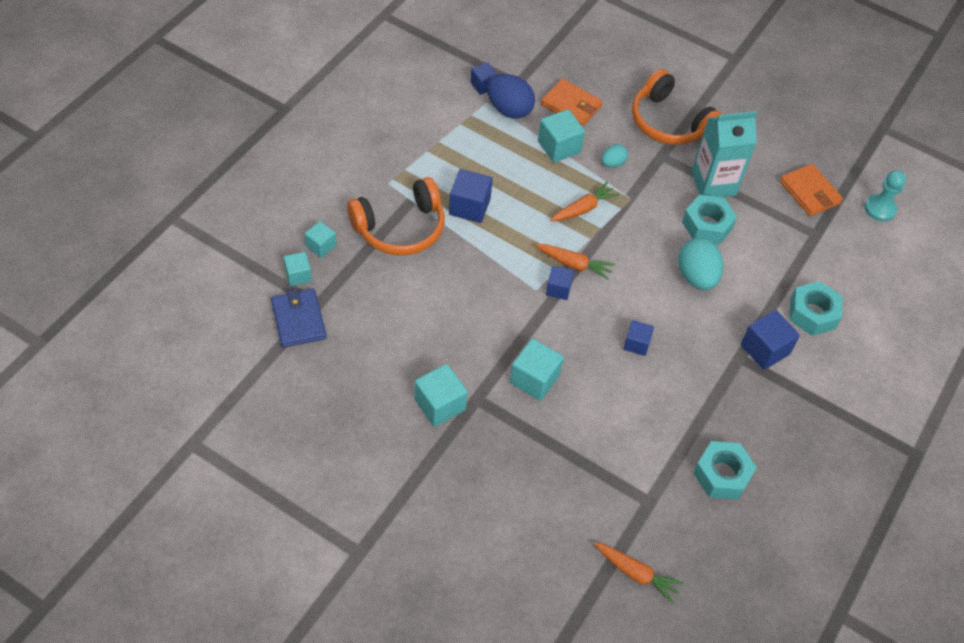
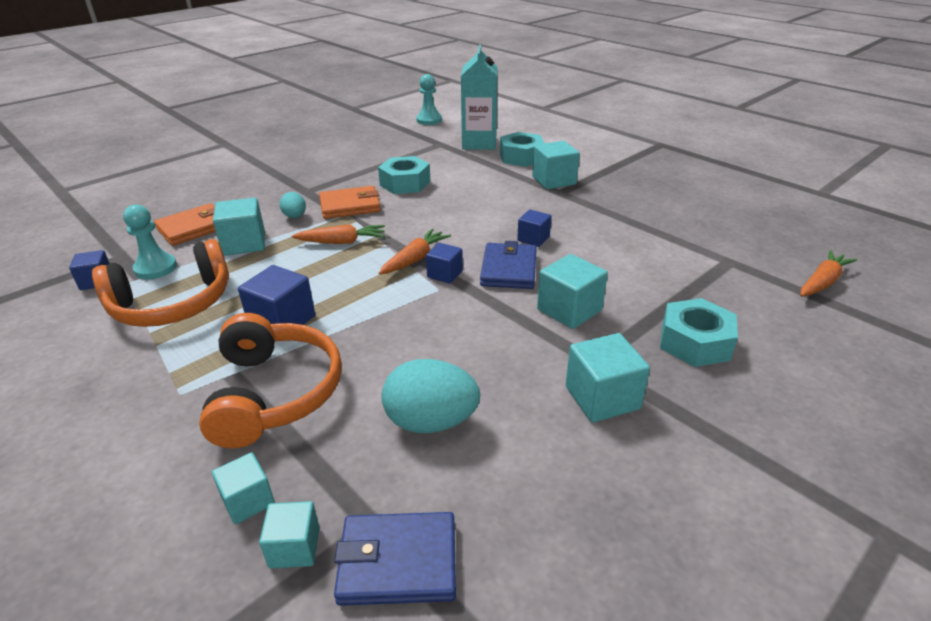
camera: 70 degrees left, 20 degrees down
blue egg [487,74,535,119] -> turquoise pawn [123,204,177,279]
orange carrot [550,182,619,221] -> orange carrot turned 105 degrees clockwise [292,224,385,244]
orange headphones [632,69,722,145] -> orange headphones moved to [92,239,229,327]
turquoise egg [678,238,723,290] -> turquoise egg moved to [382,359,480,433]
turquoise carton [691,111,757,197] -> turquoise carton moved to [461,44,498,150]
turquoise nut [693,441,757,499] -> turquoise nut moved to [660,298,738,367]
blue cube [741,310,800,370] -> turquoise cube [532,141,580,189]
orange wallet [780,164,843,217] -> orange wallet moved to [319,186,381,219]
none -> blue wallet [480,241,537,289]

